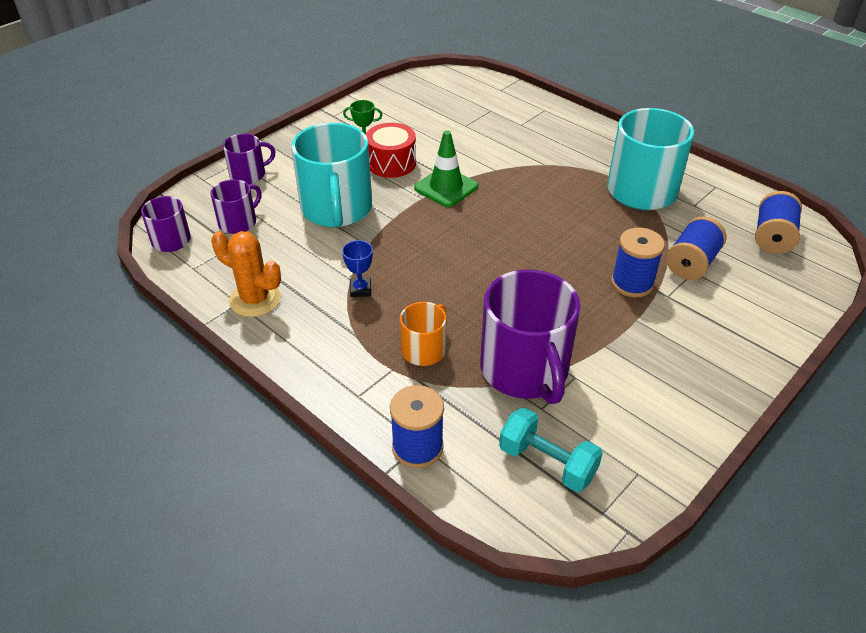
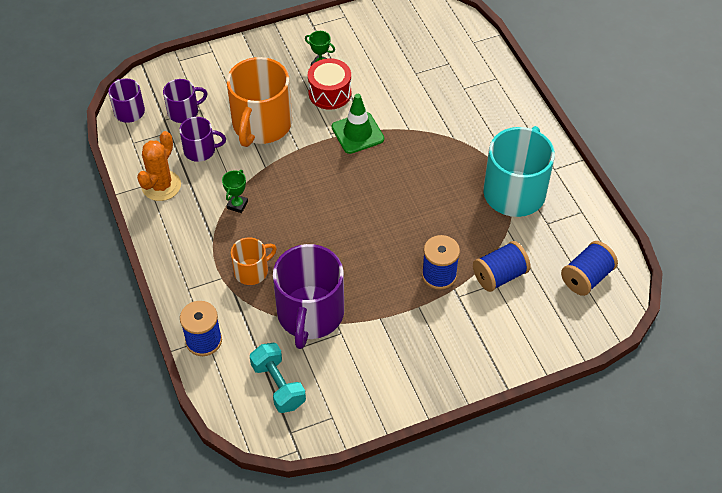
camera: 25 degrees right, 10 degrees up
orange cactus [211,231,281,317] -> orange cactus turned 60 degrees clockwise [137,131,181,201]
purple mug [223,134,275,184] -> purple mug moved to [179,117,226,162]
turquoise mug [291,123,372,227] -> orange mug [227,57,292,147]
blue trophy [342,240,373,297] -> green trophy [222,170,248,213]

